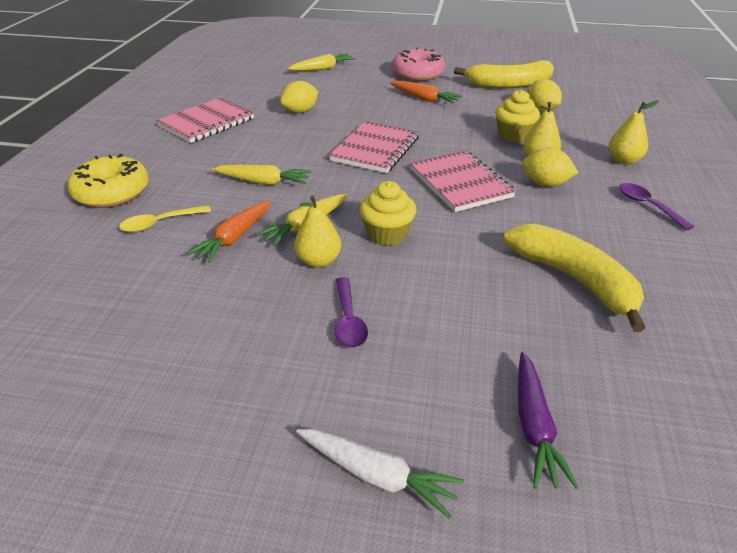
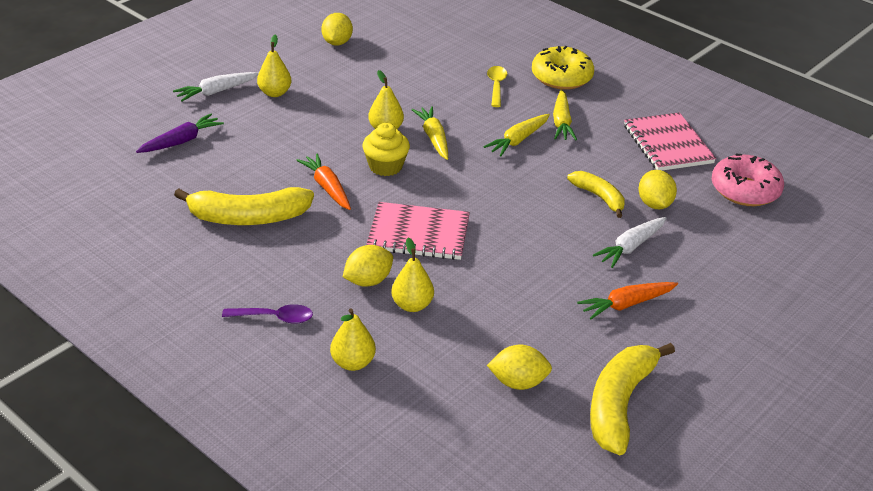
camera: 120 degrees right, 0 degrees up
orange carrot [186,200,271,263] -> orange carrot moved to [296,153,351,210]
yellow carrot [288,54,355,71] -> yellow carrot moved to [553,90,577,140]
pink notebook [329,121,419,173] -> none
purple spoon [335,277,368,348] -> none
pink donut [392,47,445,81] -> pink donut moved to [712,154,784,206]
yellow cupcake [495,90,540,142] -> none
purple carrot [518,352,579,489] -> purple carrot turned 105 degrees clockwise [136,114,224,153]
none -> yellow pear [257,35,291,97]
none -> yellow lemon [321,13,353,46]
none -> yellow banana [567,171,625,218]
none -> white carrot [593,217,666,268]

